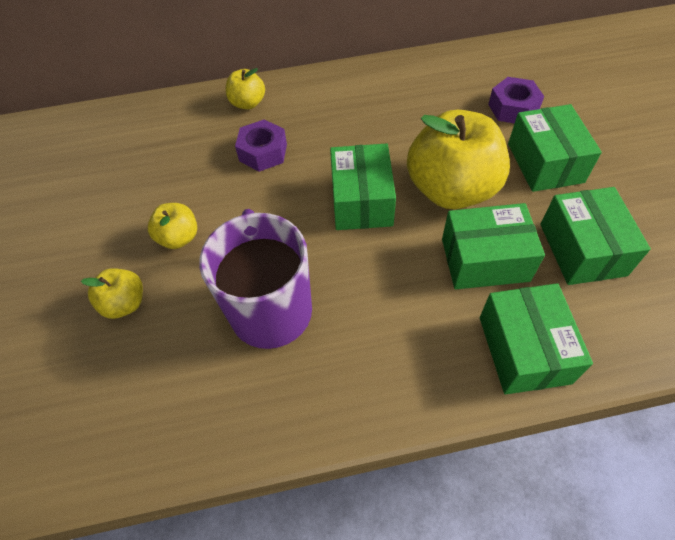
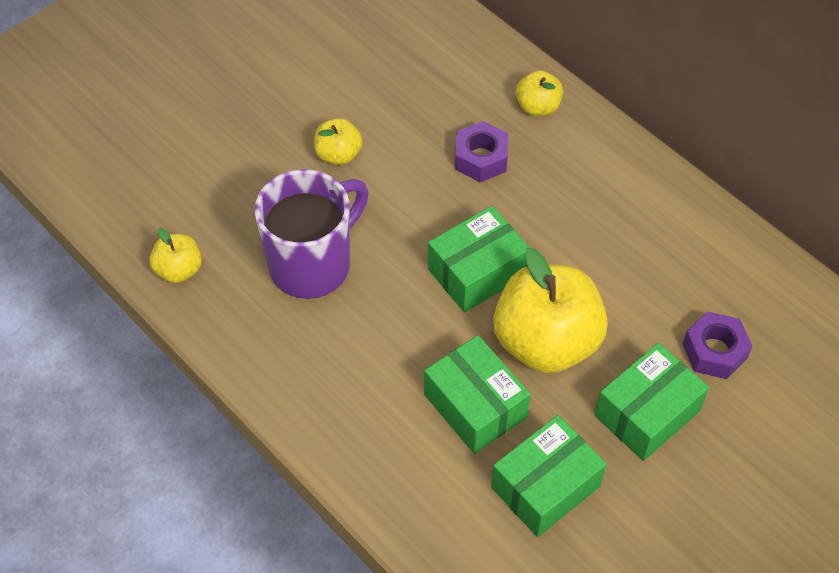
camera: 55 degrees right, 0 degrees up
yellow apple [81,268,143,319] -> yellow apple moved to [149,228,202,283]
green box [480,283,593,395] -> none

